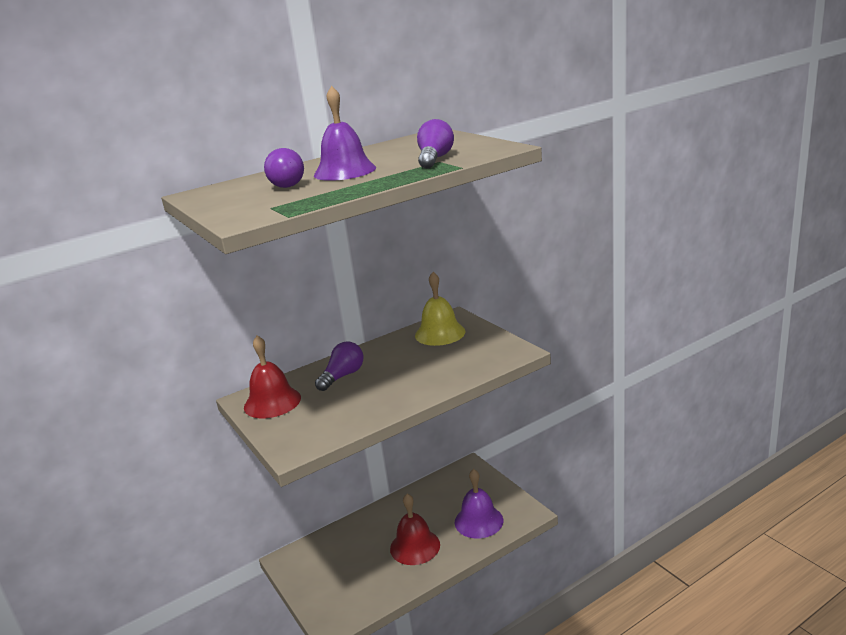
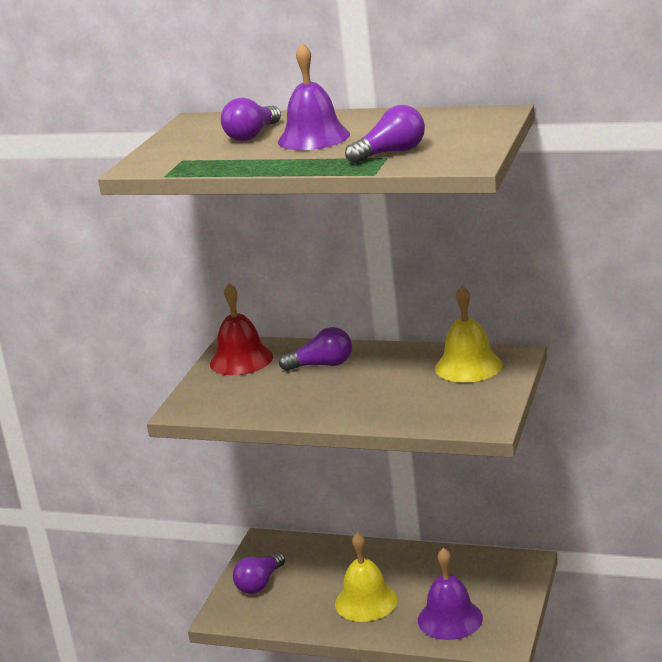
camera: 50 degrees right, 0 degrees up
red bell [390,494,440,565] -> yellow bell [335,532,398,622]
none -> purple light bulb [233,552,285,594]

